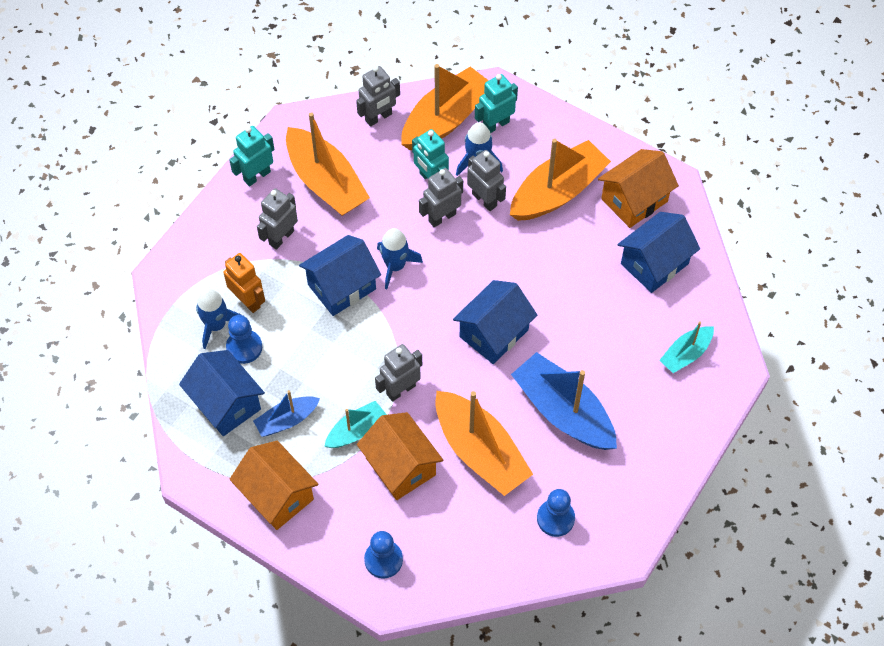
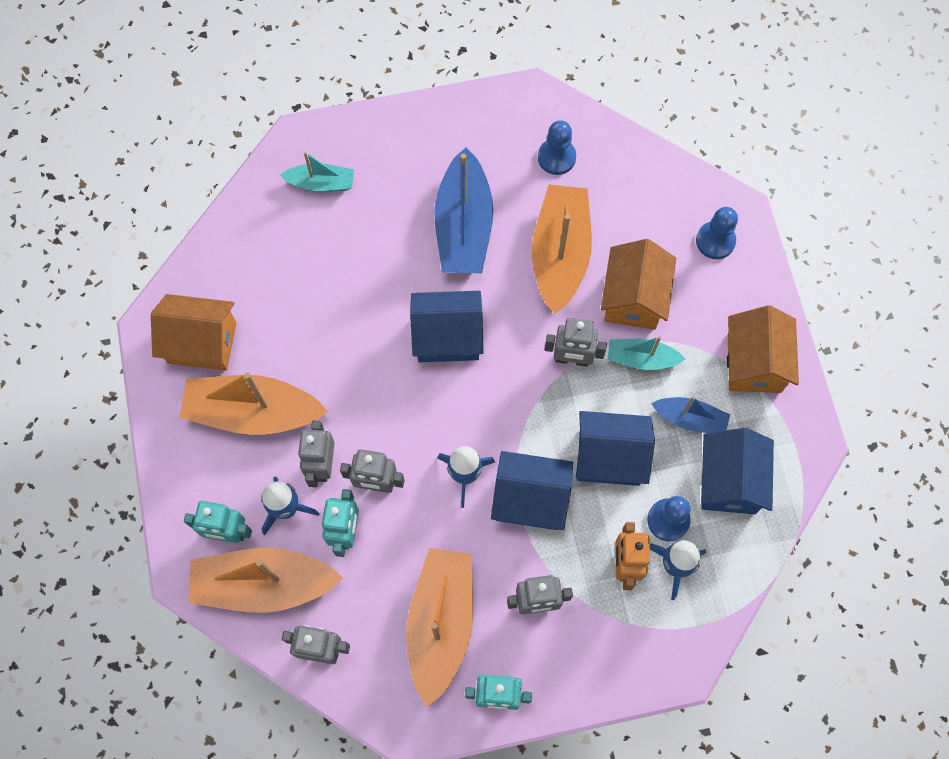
camera: 135 degrees left, 10 degrees up
blue house [618,212,700,293] -> blue house moved to [576,411,655,486]

